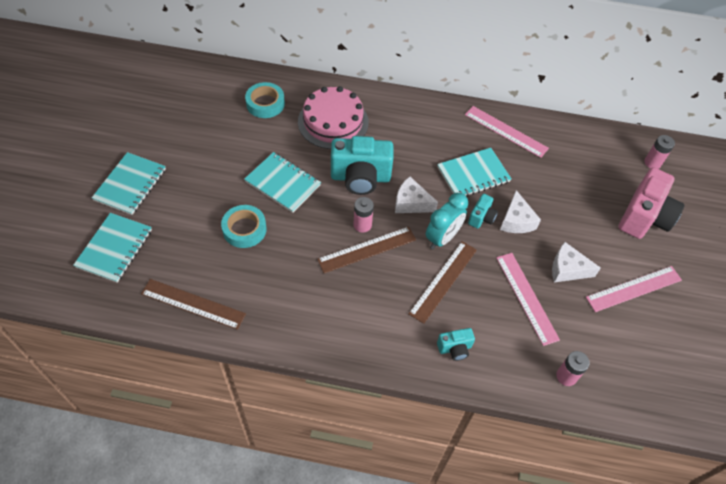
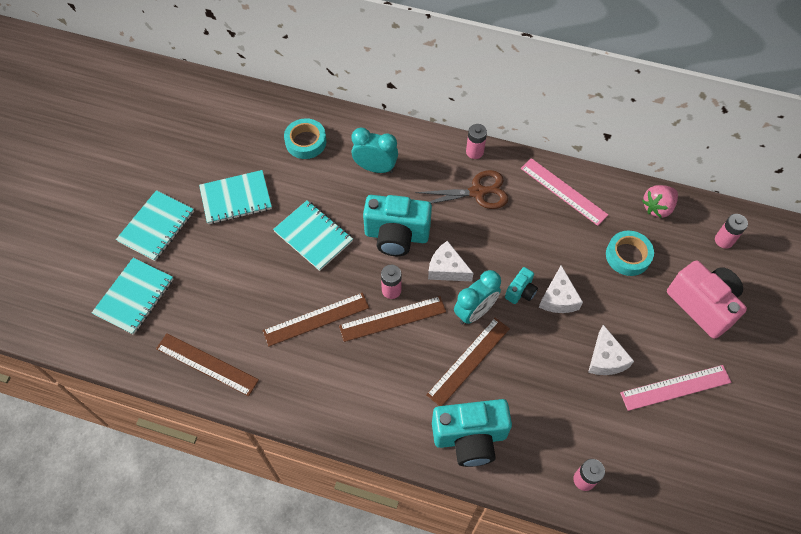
camera: 10 degrees right, 5 degrees up
turquoise tape [221,205,267,248] -> turquoise tape moved to [606,231,654,276]
pink cake [298,86,369,149] -> turquoise clock [351,128,398,173]
turquoise notebook [437,148,512,197] -> turquoise notebook moved to [199,170,272,224]
turquoise camera [437,328,475,361] -> turquoise camera [432,399,512,467], size x2.06
pink ruler [496,253,560,346] -> none
white cheese [552,242,601,282] -> white cheese turned 120 degrees counterclockwise [588,325,634,375]
pink camera [618,167,685,239] -> pink camera turned 75 degrees counterclockwise [667,260,747,339]
none -> brown ruler [263,293,369,347]
none -> brown scissors [415,170,508,209]
none -> pink battery [466,124,487,159]
none -> pink strawberry [642,185,678,218]

